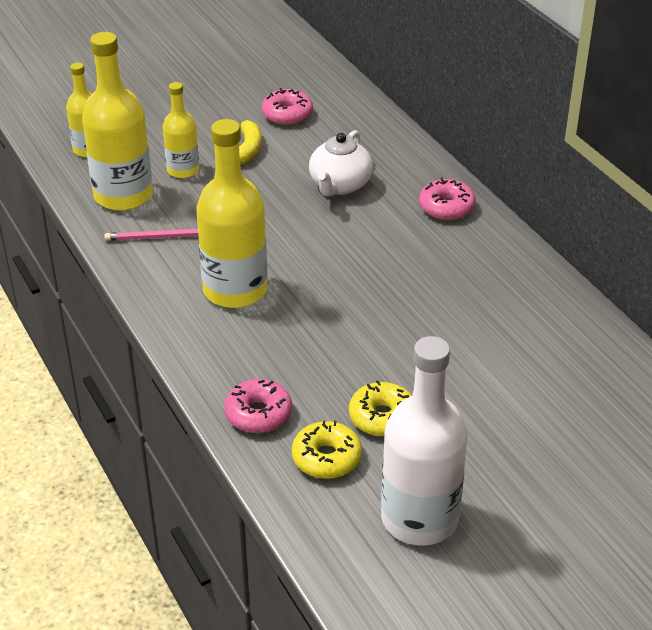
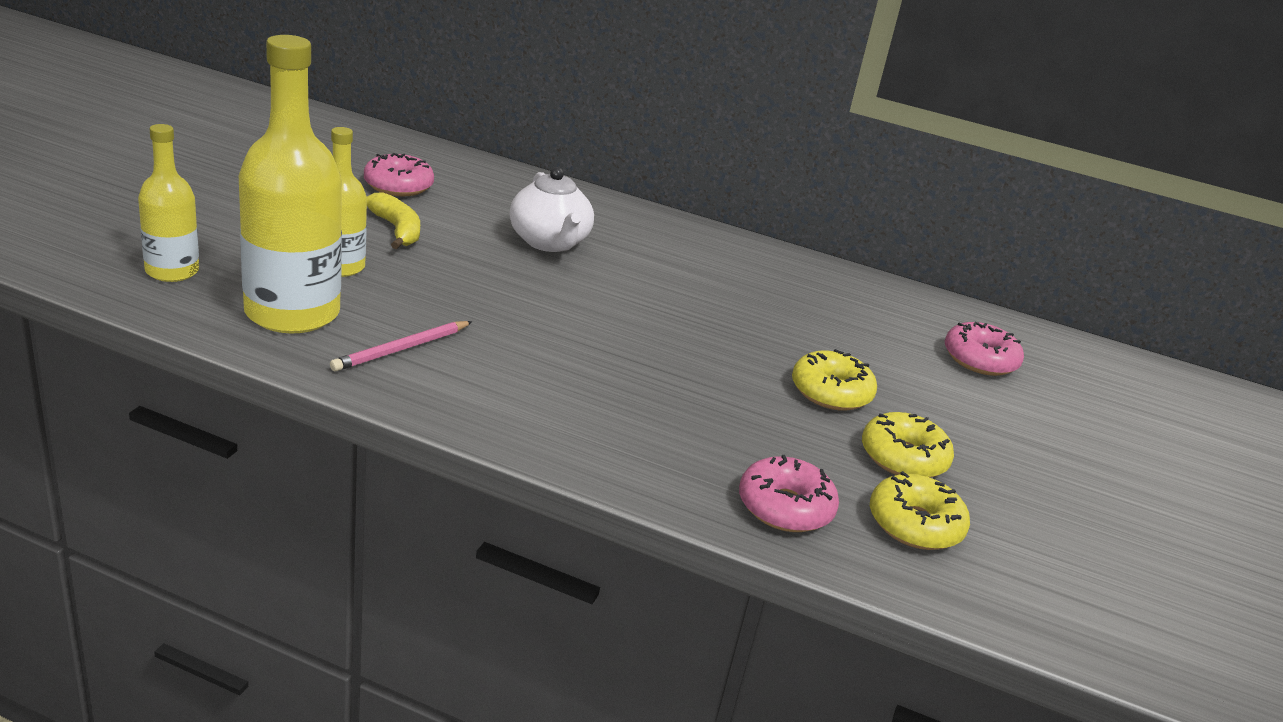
camera: 45 degrees left, 10 degrees down
yellow bottle [197,119,267,308] -> none
white bottle [381,336,467,546] -> none
pink donut [419,178,476,220] -> pink donut moved to [945,322,1024,376]
none -> yellow donut [792,349,877,411]

